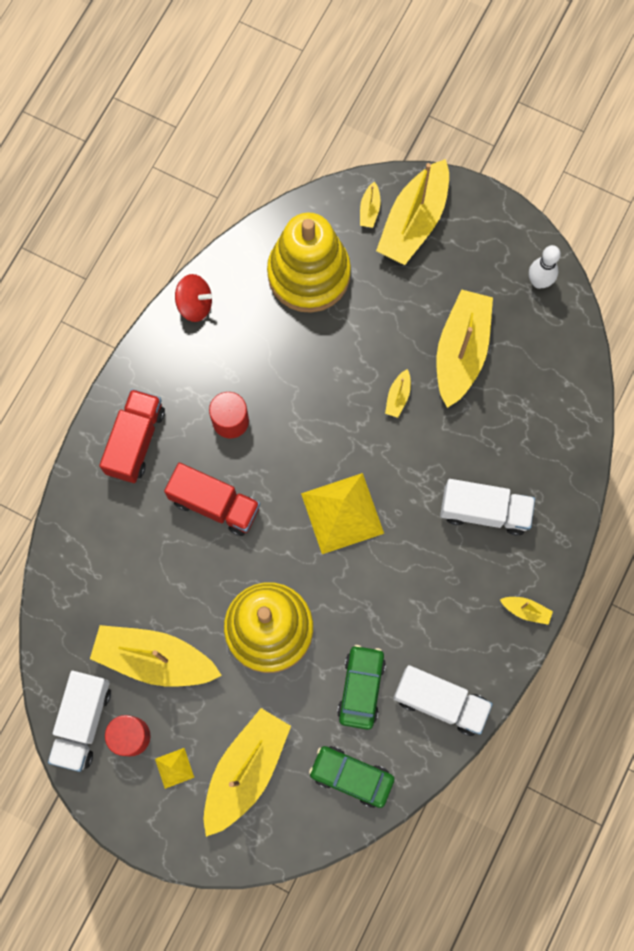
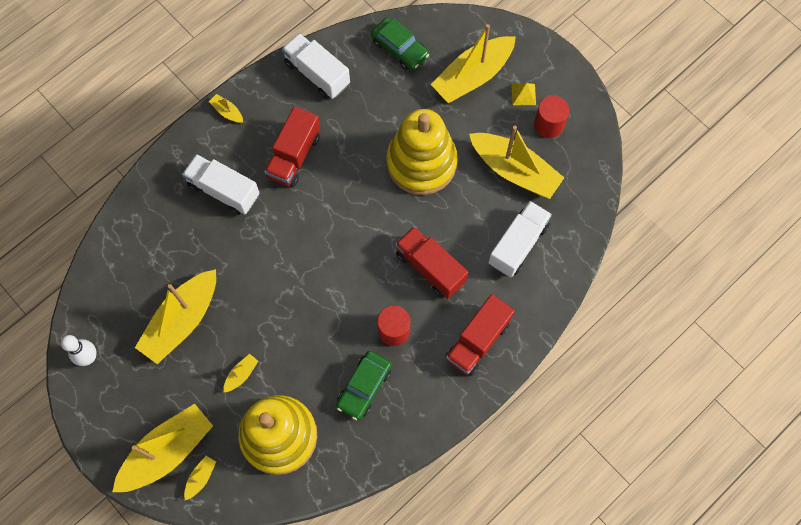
camera: 160 degrees left, 5 degrees down
white truck [48,671,111,772] -> white truck moved to [488,201,552,277]
red spinning top [175,274,212,322] -> none
yellow pyramid [301,473,384,554] -> none
green car [337,645,386,730] -> green car moved to [336,351,392,420]
yellow boat [385,369,411,418] -> yellow boat moved to [223,354,258,393]
none -> red truck [264,106,320,187]

